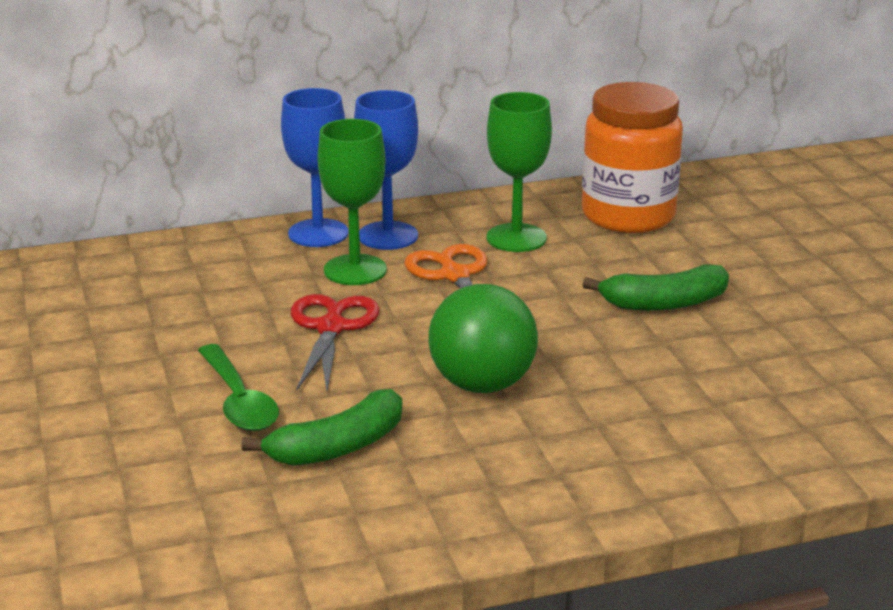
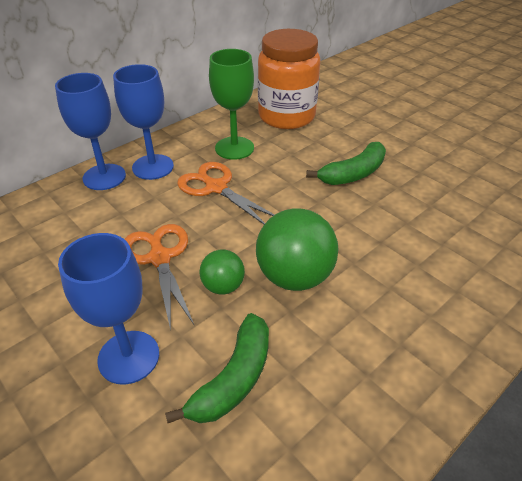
camera: 25 degrees left, 15 degrees up
green spoon [198,344,279,431] -> blue goblet [58,233,159,385]
red scissors [291,294,379,392] -> orange scissors [125,224,194,330]
green goblet [318,119,387,285] -> none
none -> green ball [199,249,245,294]

